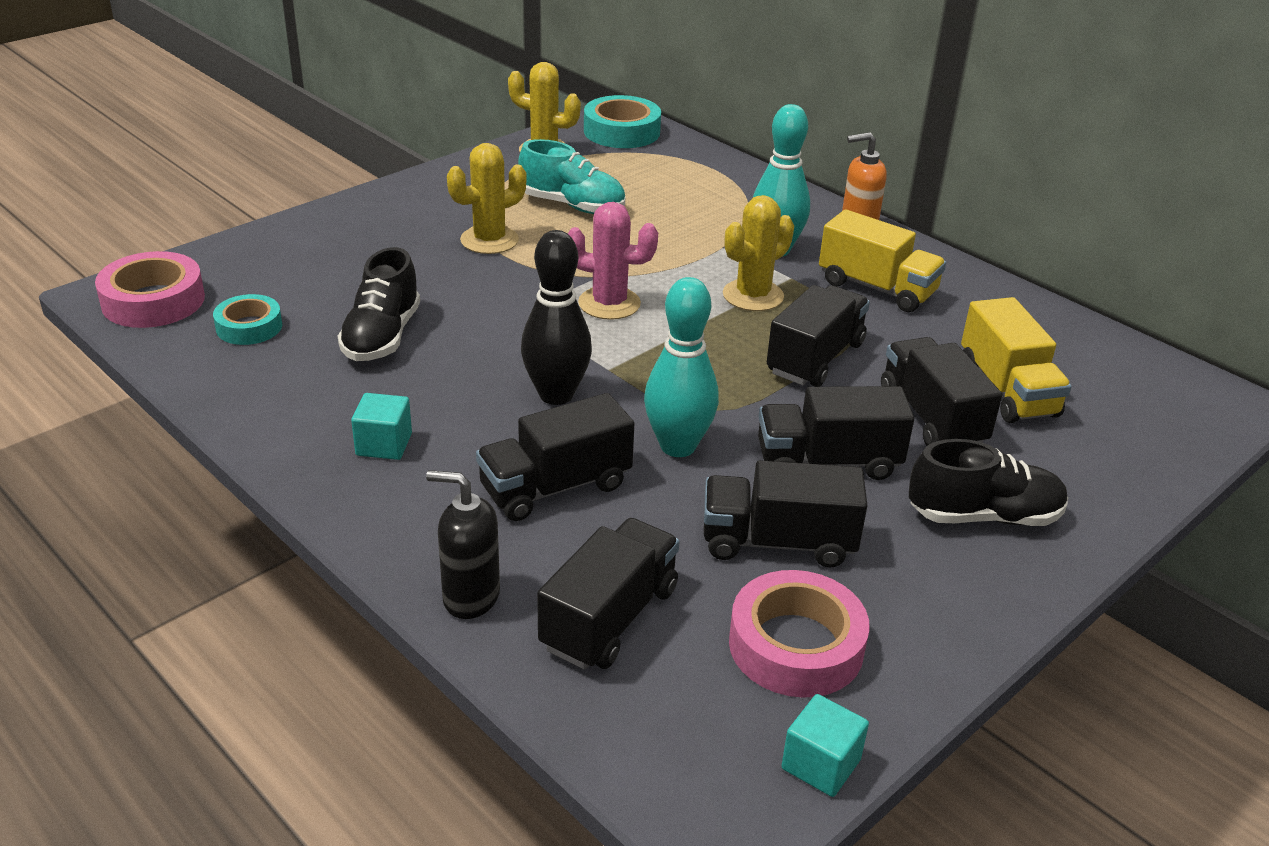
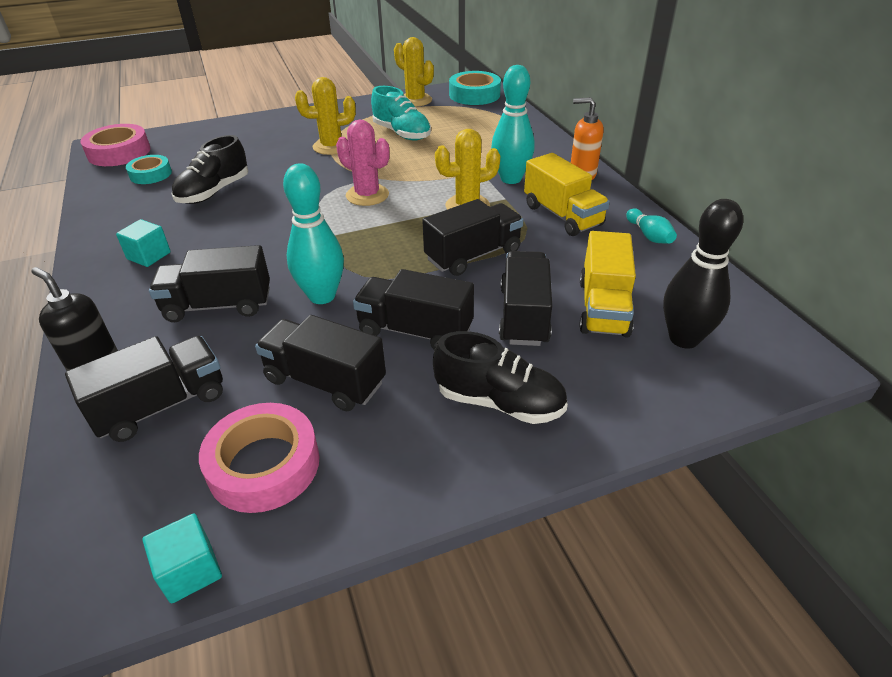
camera: 25 degrees right, 5 degrees up
black bowling pin [521,230,592,405] -> black bowling pin moved to [663,199,743,349]
none -> turquoise bowling pin [626,208,677,244]

